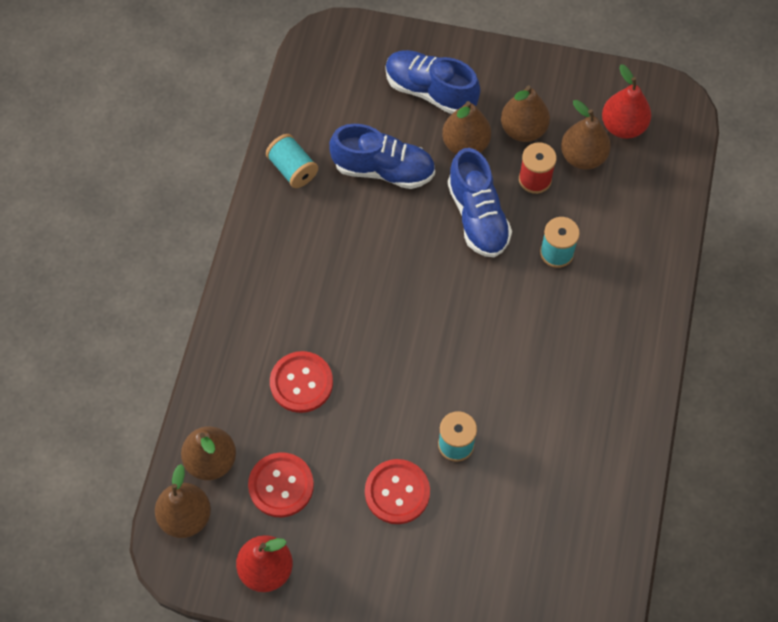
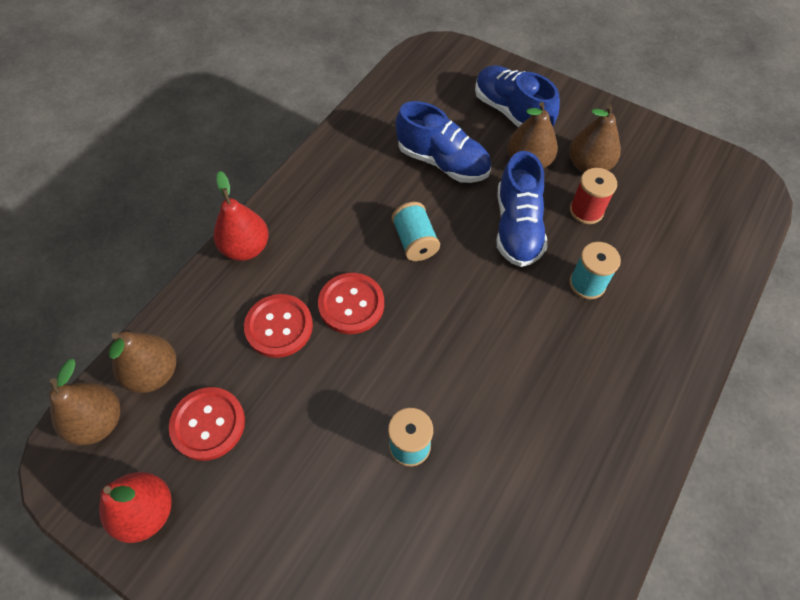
camera: 20 degrees right, 5 degrees down
turquoise spool [266,134,318,188] -> turquoise spool moved to [392,202,440,261]
red button [365,459,430,524] -> red button moved to [318,273,384,334]
brown pear [561,100,611,170] -> none
red pear [602,64,651,139] -> red pear moved to [214,171,269,261]

